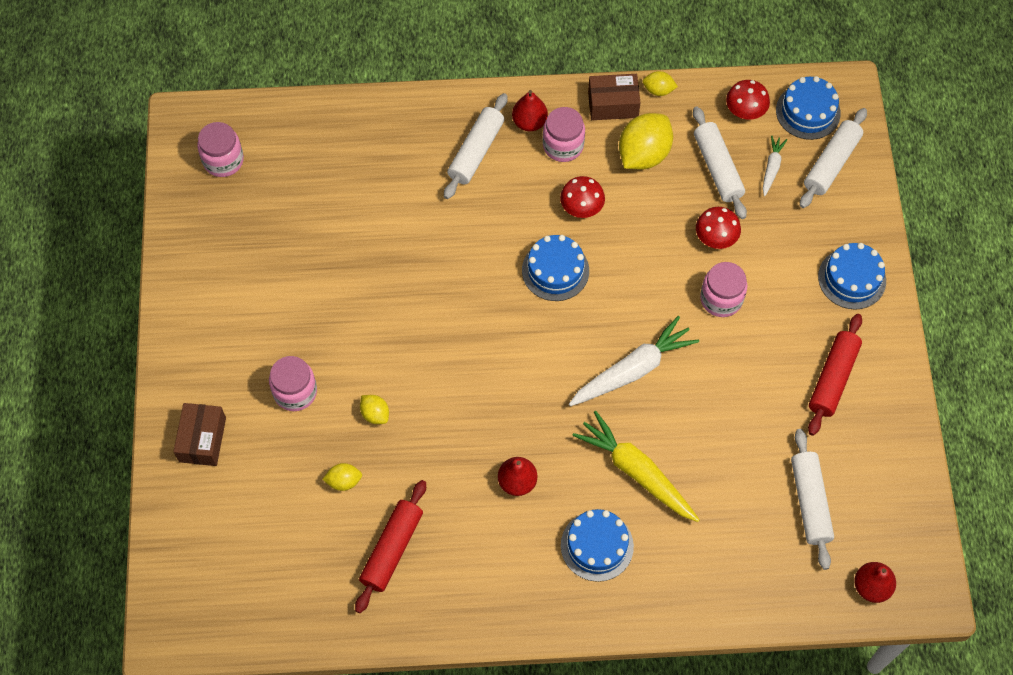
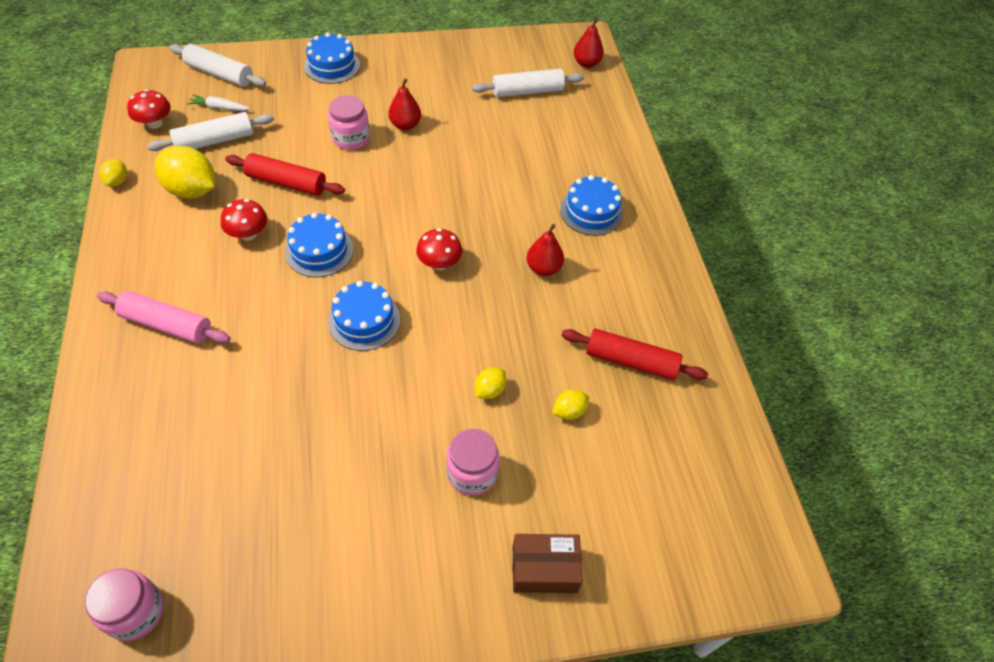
camera: 100 degrees left, 10 degrees down
yellow lemon [322,463,362,491] -> yellow lemon turned 75 degrees clockwise [552,390,589,420]
white rolling pin [444,93,508,199] -> pink rolling pin [97,291,231,344]
red pear [512,90,548,131] -> red pear moved to [388,78,421,130]
pink jar [543,107,585,162] -> none
white carrot [569,316,699,406] -> none
yellow carrot [572,411,700,522] -> none
brown box [588,74,640,120] -> none
red mushroom [696,207,741,249] -> red mushroom moved to [416,228,462,270]
blue cake [776,76,841,140] -> blue cake moved to [328,281,400,351]
red rolling pin [808,314,862,436] -> red rolling pin moved to [225,153,345,196]

